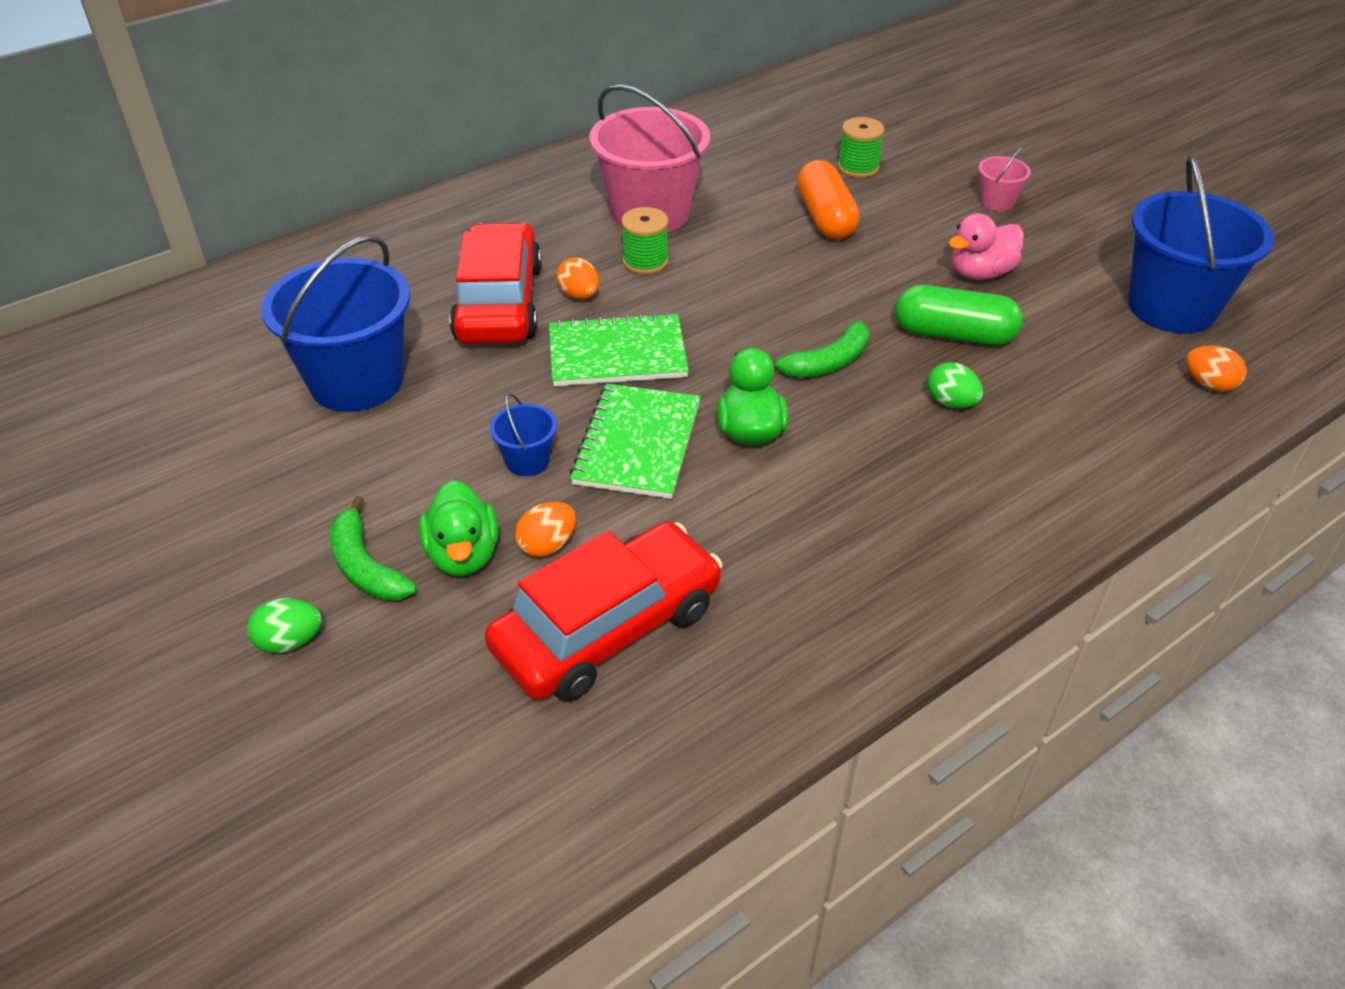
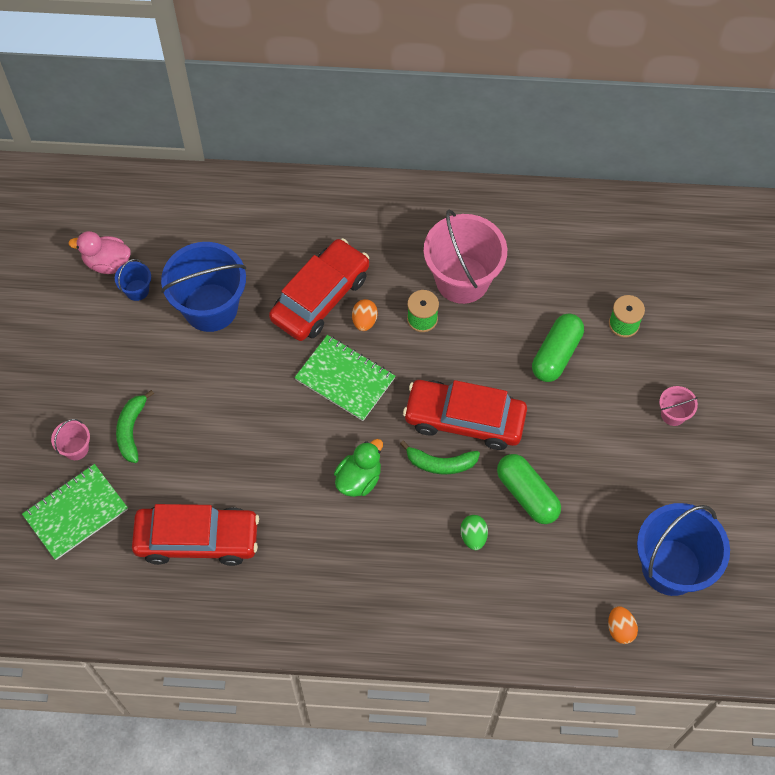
camera: 40 degrees right, 20 degrees up
green egg [247,598,322,653] -> pink bucket [51,419,90,460]
green duck [419,480,498,576] -> none
blue bucket [490,393,557,476] -> blue bucket moved to [115,259,151,301]
orange egg [515,502,576,557] -> none
green notebook [570,384,700,499] -> green notebook moved to [22,464,128,560]
orange capsule [797,160,860,239] -> green capsule [532,314,584,382]
pink duck [949,213,1024,280] -> pink duck moved to [68,231,131,274]
none -> red car [403,380,527,450]

